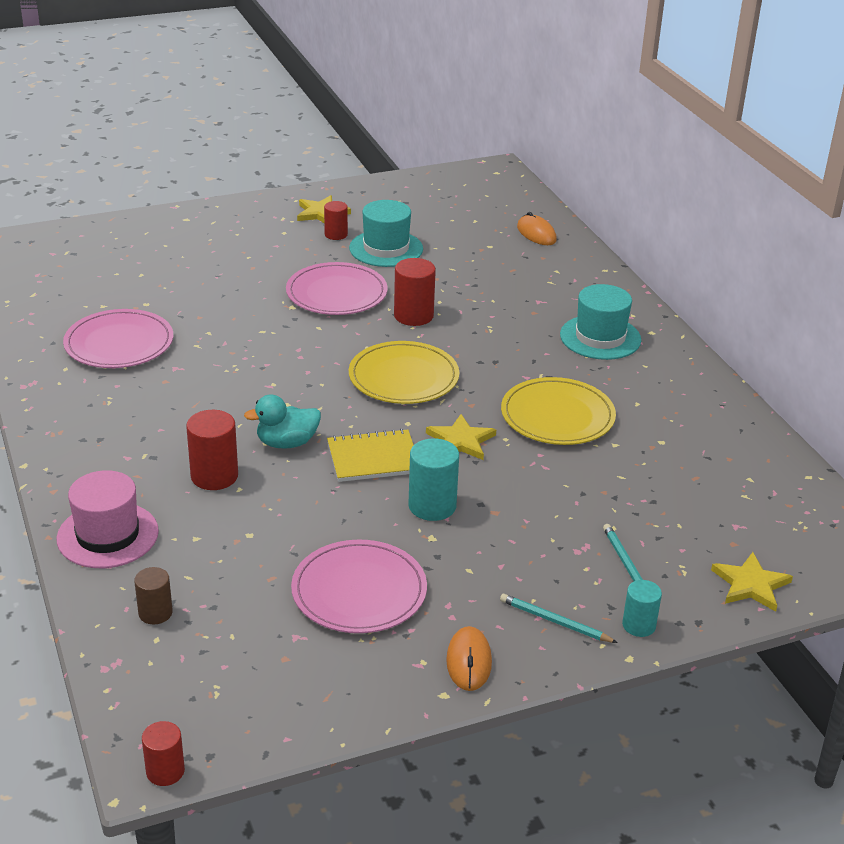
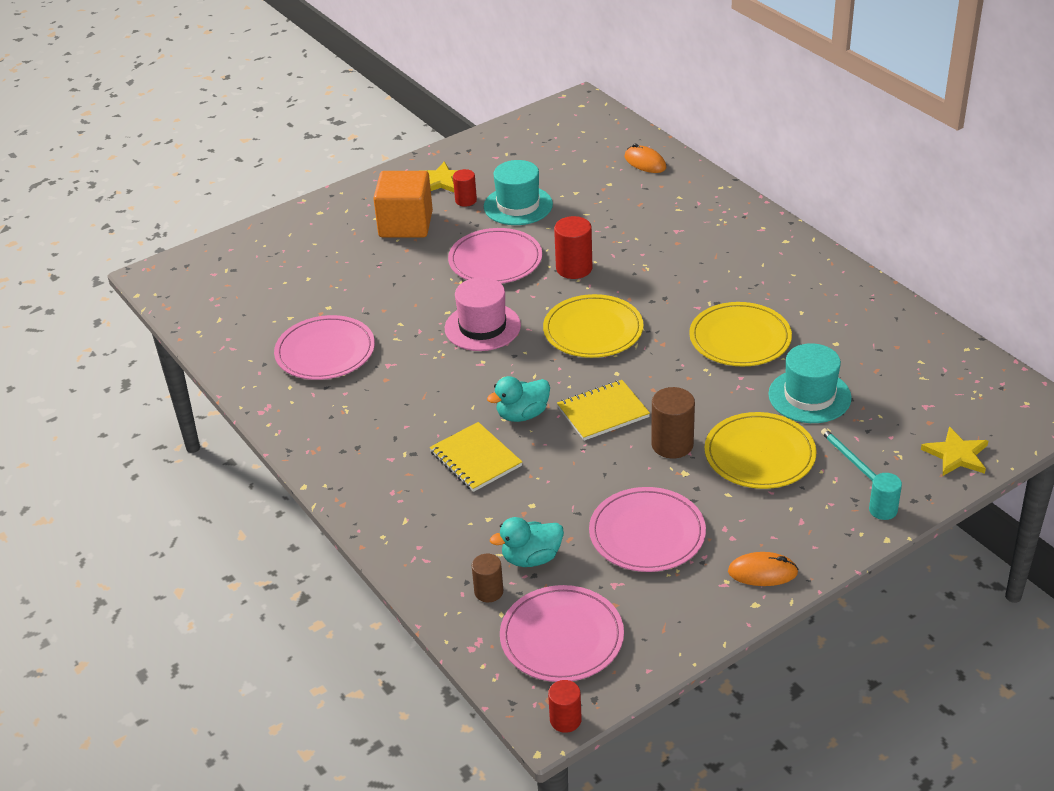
camera: 10 degrees left, 5 degrees up
pink hat [57,470,159,568] -> pink hat moved to [445,277,521,351]
red cylinder [186,410,238,490] -> yellow notebook [430,422,522,492]
turquoise cylinder [408,438,459,521] -> brown cylinder [651,387,695,458]
yellow star [426,414,496,460] -> none
orange mouse [446,626,492,691] -> orange mouse turned 75 degrees counterclockwise [728,552,799,586]
turquoise pencil [500,594,618,643] -> none
turquoise hat [560,284,641,360] -> turquoise hat moved to [768,343,852,423]
none -> orange cube [373,171,433,238]
none -> turquoise duck [490,517,564,567]
none -> pink plate [500,585,624,682]
none -> yellow plate [704,412,817,489]

